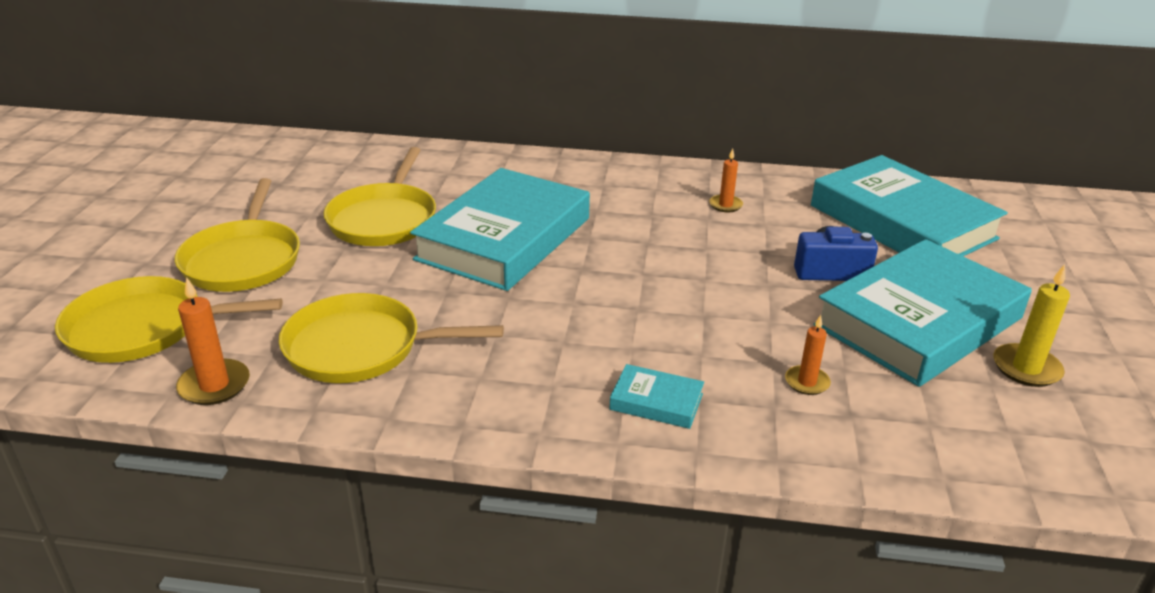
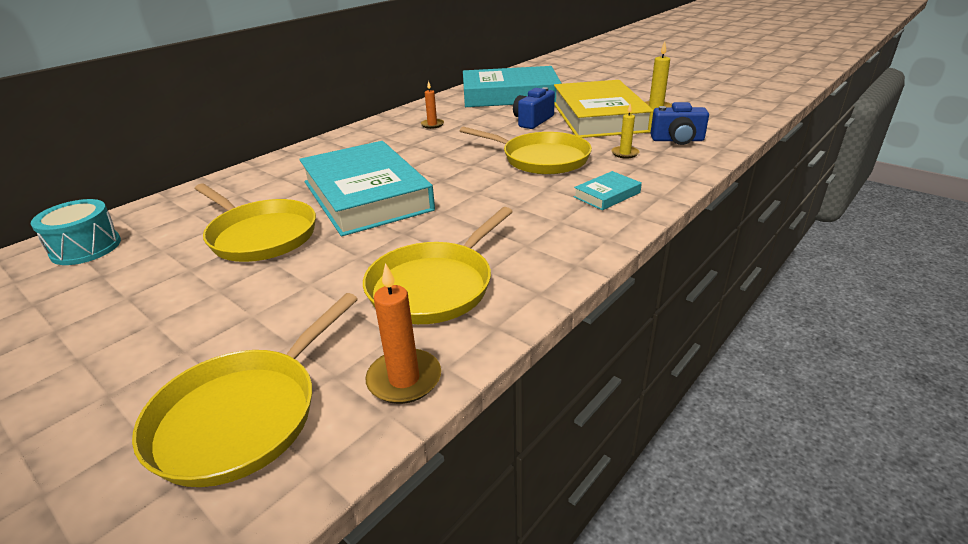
camera: 55 degrees left, 0 degrees up
yellow pan [175,178,300,292] -> yellow pan moved to [460,127,592,175]
orange candle [785,315,831,395] -> yellow candle [611,103,639,158]
turquoise book [814,239,1032,387] -> yellow book [554,80,654,138]
none -> turquoise drum [31,199,121,265]
none -> blue camera [651,102,709,145]

